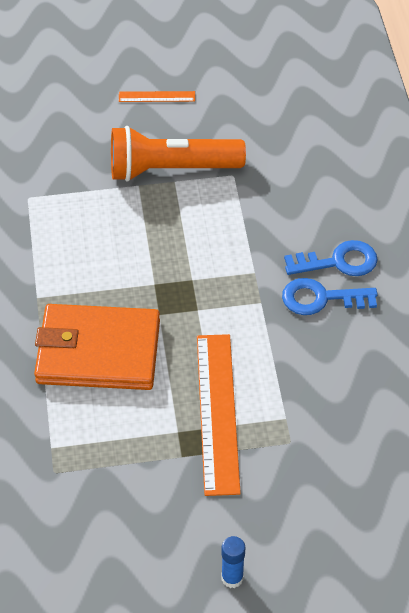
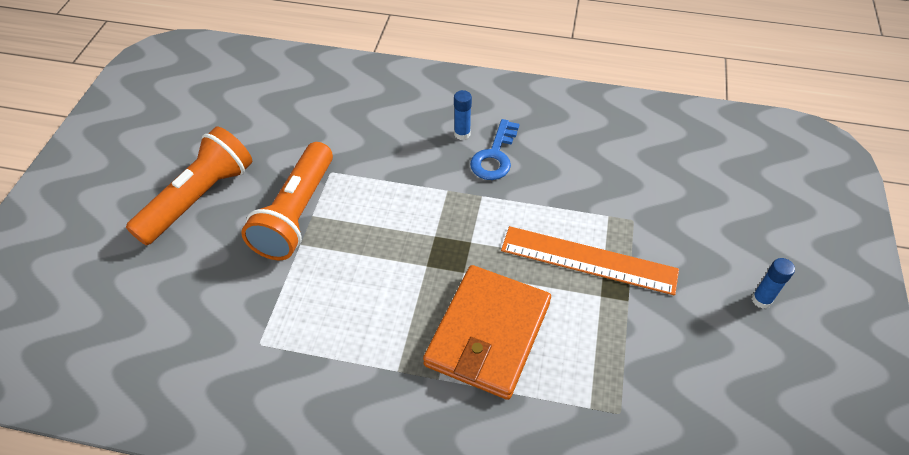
camera: 70 degrees left, 0 degrees up
orange ruler [119,91,195,102] -> orange flashlight [126,127,252,245]
blue key [284,240,377,276] -> blue glue stick [454,90,472,140]

